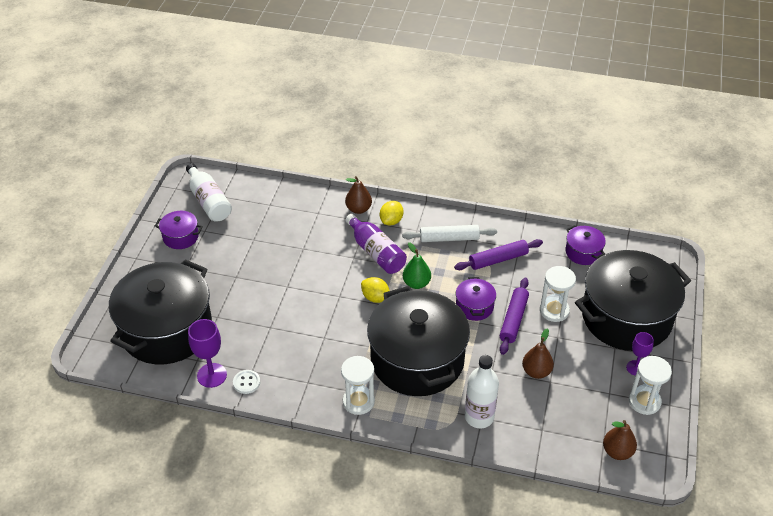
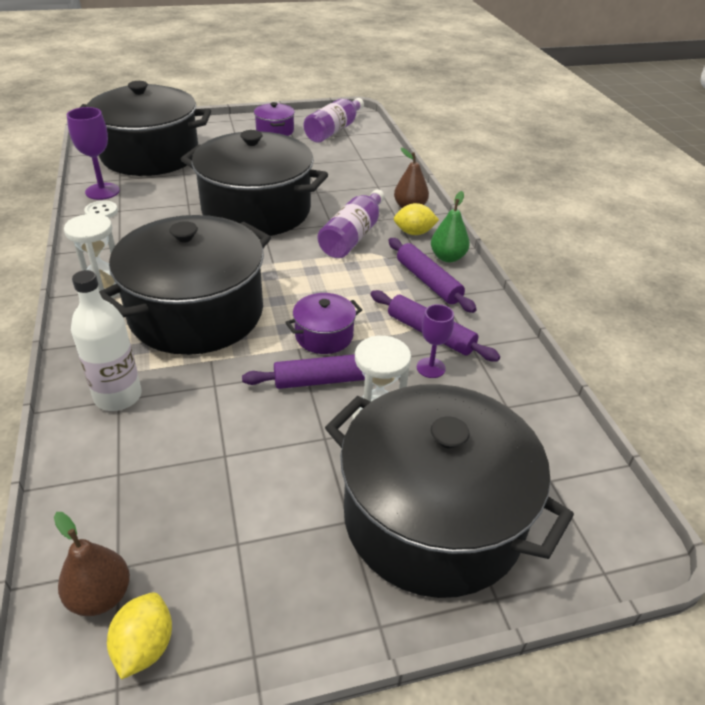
camera: 60 degrees right, 5 degrees down
white bottle [186,163,232,222] -> purple bottle [304,98,364,143]
yellow lemon [361,277,390,303] -> yellow lemon moved to [107,592,172,680]
white rolling pin [402,225,497,242] -> purple rolling pin [388,238,477,313]
green pear [403,242,431,289] -> green pear moved to [431,191,470,262]
brown pear [522,328,554,379] -> none
purple pot [565,225,606,265] -> none
purple goblet [626,332,654,376] -> purple goblet moved to [417,304,454,378]
white hourglass [629,356,672,415] -> none
none -> black pot [181,130,328,236]

